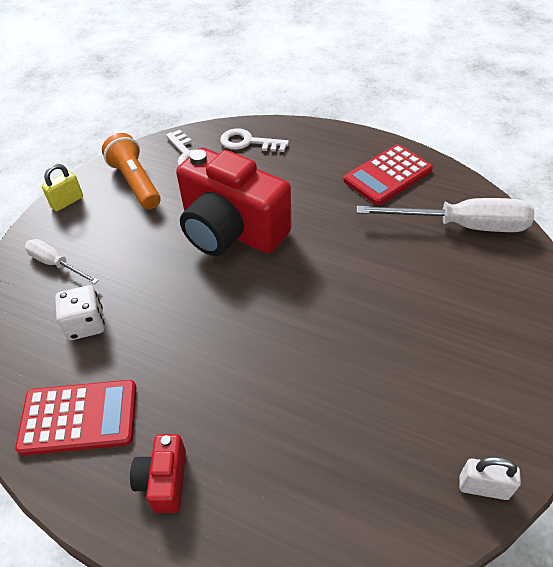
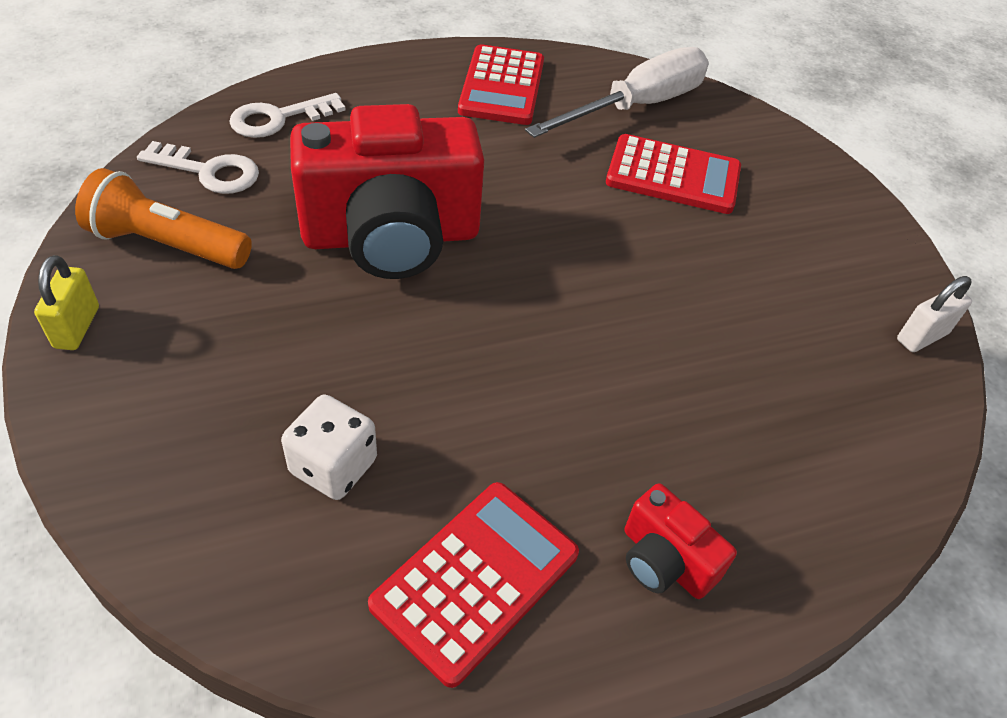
camera: 50 degrees left, 0 degrees up
white screwdriver [25,239,99,284] -> none
none -> red calculator [606,134,741,214]

